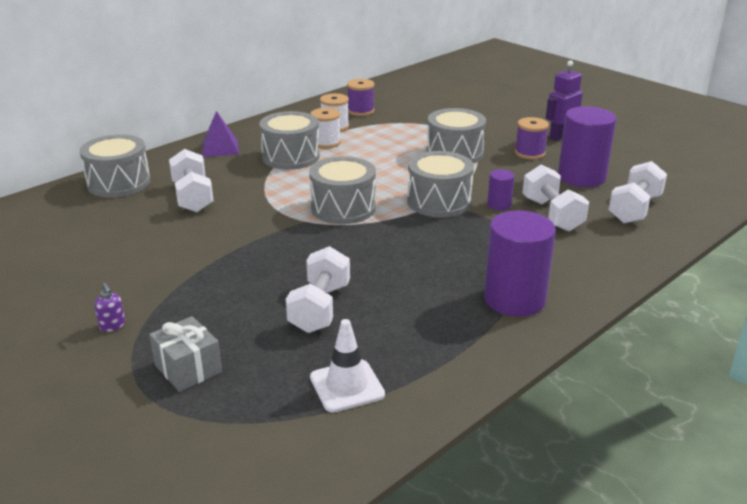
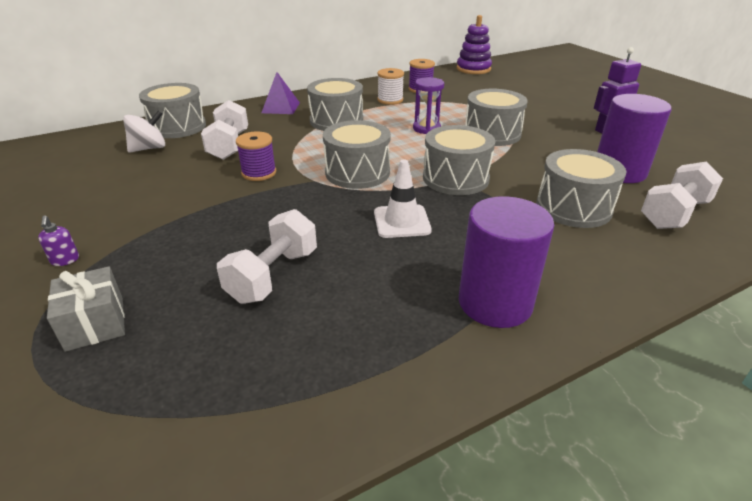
camera: 15 degrees right, 5 degrees up
white spool [310,108,341,149] -> none
white traffic cone [310,319,385,412] -> white traffic cone moved to [374,159,432,238]
purple cylinder [487,169,515,210] -> none
purple spool [515,117,549,159] -> purple spool moved to [236,131,276,181]
white dumbbell [523,164,589,232] -> grey drum [537,149,626,228]
none -> white spinning top [123,111,165,153]
none -> purple hourglass [413,77,444,134]
none -> purple stacking toy [457,15,492,74]

